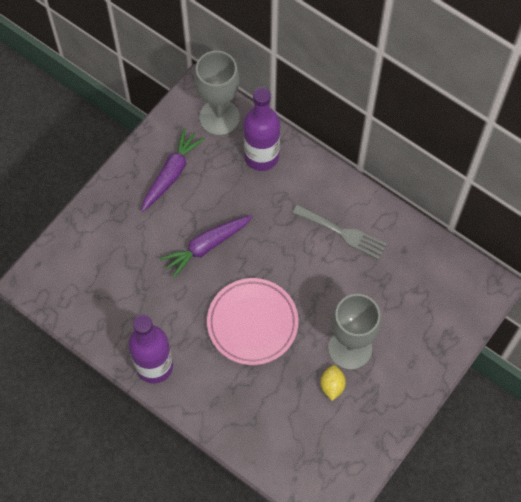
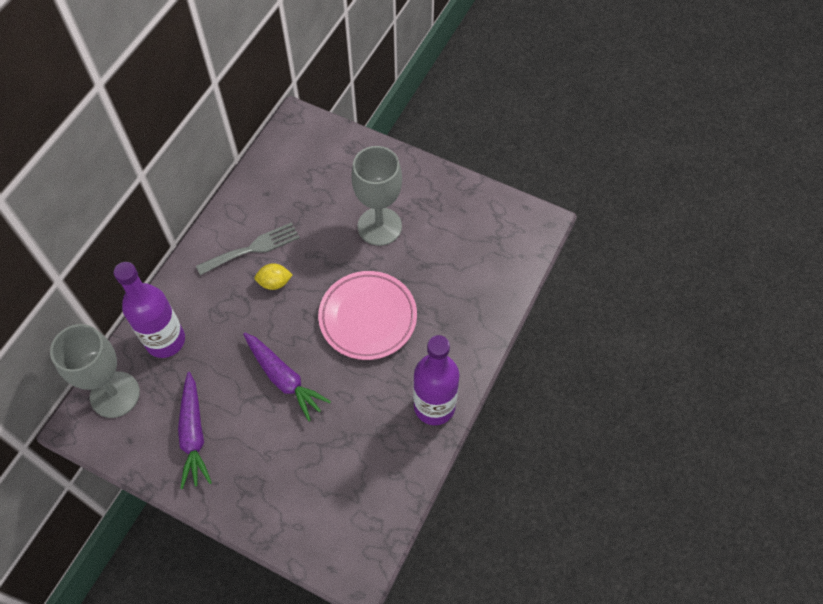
camera: 100 degrees left, 5 degrees down
purple carrot [141,128,205,212] -> purple carrot turned 120 degrees counterclockwise [178,372,212,489]
grey fork [292,204,387,260] -> grey fork turned 45 degrees clockwise [196,222,300,275]
yellow lemon [320,365,346,401] -> yellow lemon moved to [254,263,293,290]

